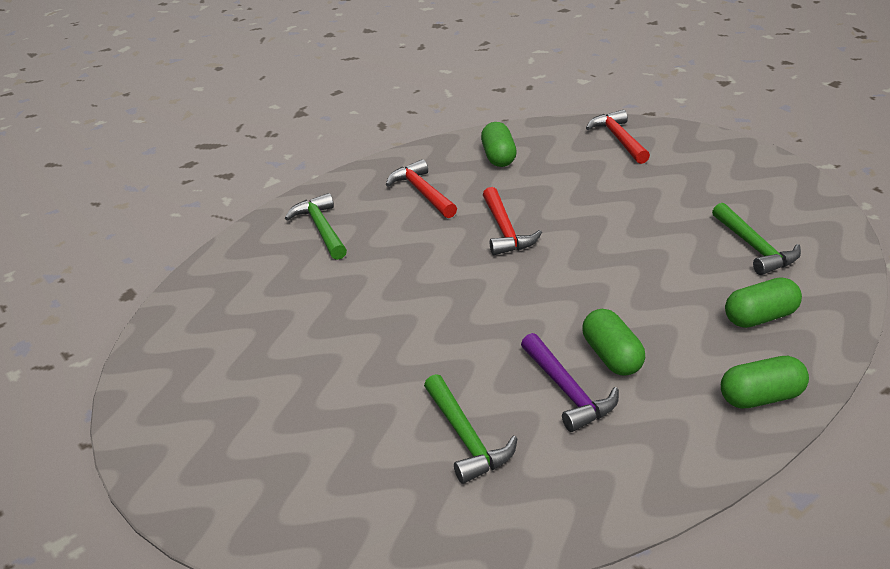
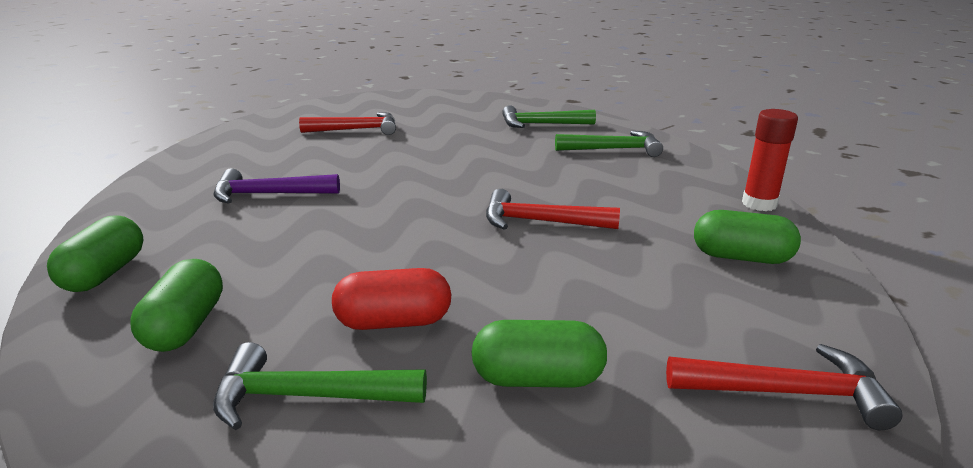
camera: 110 degrees right, 10 degrees down
red hammer [386,159,457,218] -> red hammer moved to [299,112,396,135]
green hammer [424,374,518,484] -> green hammer moved to [502,105,596,128]
green capsule [582,309,645,376] -> green capsule moved to [471,320,607,388]
none -> red capsule [332,268,451,330]
none -> red glue stick [742,109,798,211]

